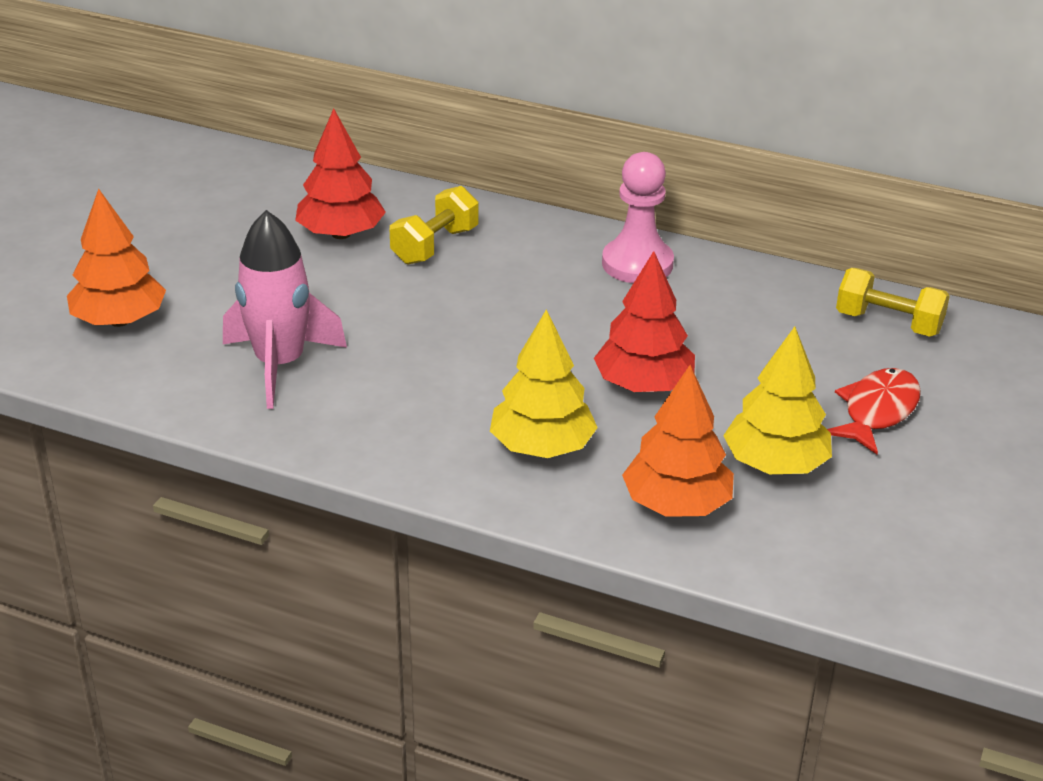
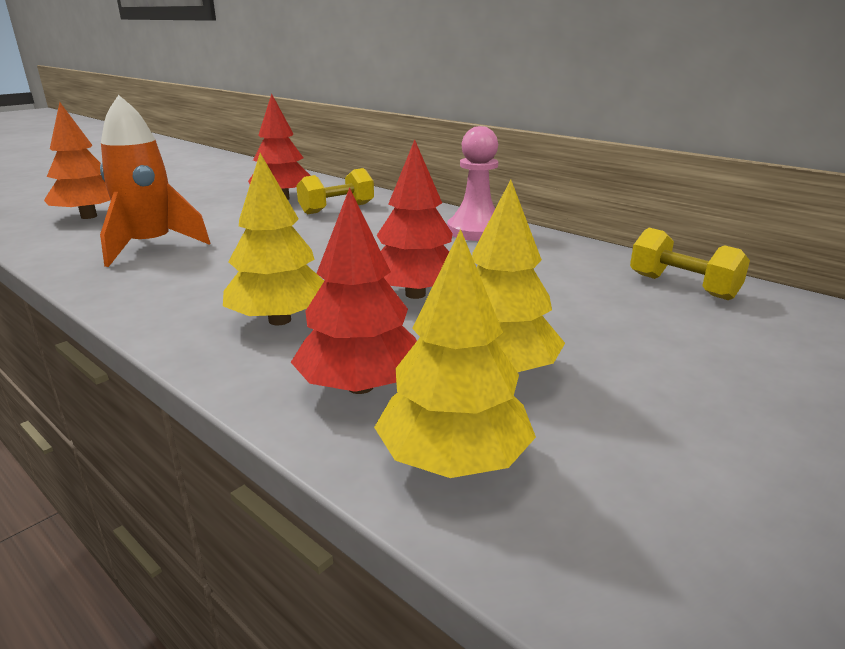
camera: 20 degrees right, 10 degrees down
pink rocket [223,210,347,409] -> orange rocket [100,95,210,267]
orange tree [622,365,734,517] -> red tree [291,187,417,394]
red fish [827,368,921,454] -> none
none -> yellow tree [374,229,536,478]

